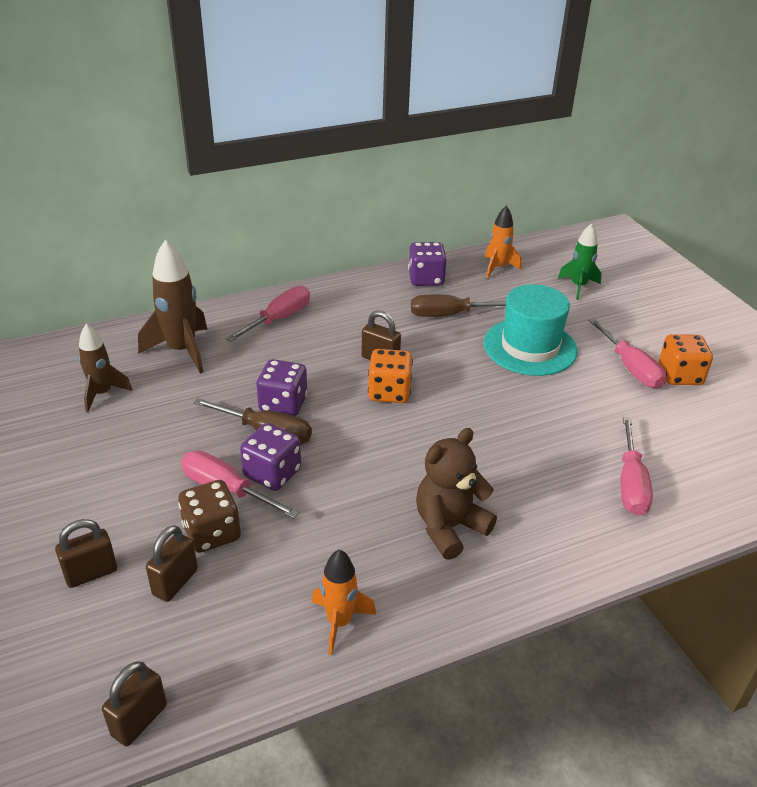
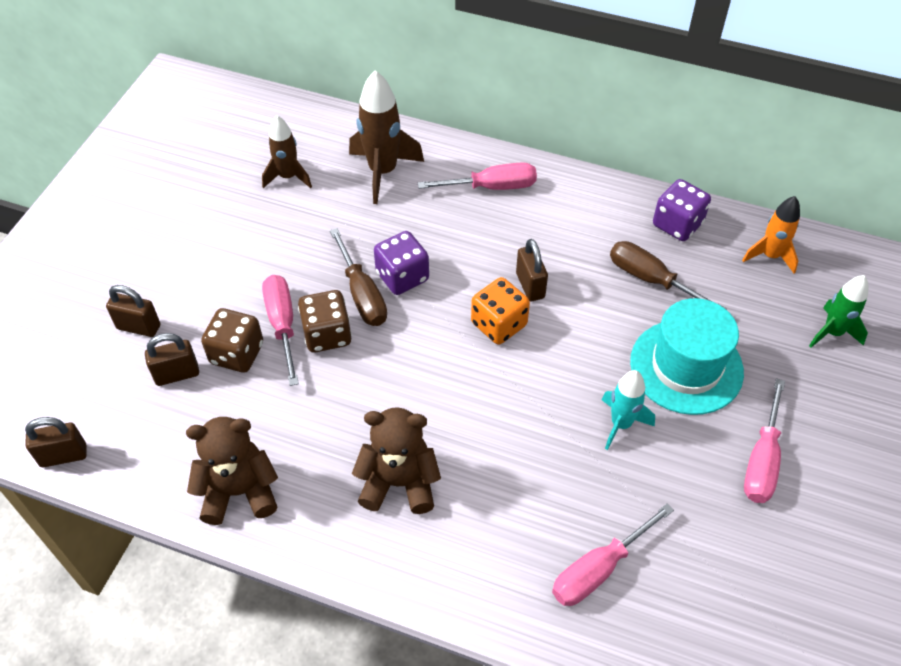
camera: 45 degrees right, 15 degrees up
purple dice [240,423,301,491] -> brown dice [298,290,352,353]
orange rocket [312,549,376,655] -> brown teddy bear [186,417,278,525]
orange dice [659,334,713,385] -> none
none -> turquoise rocket [602,370,655,450]

